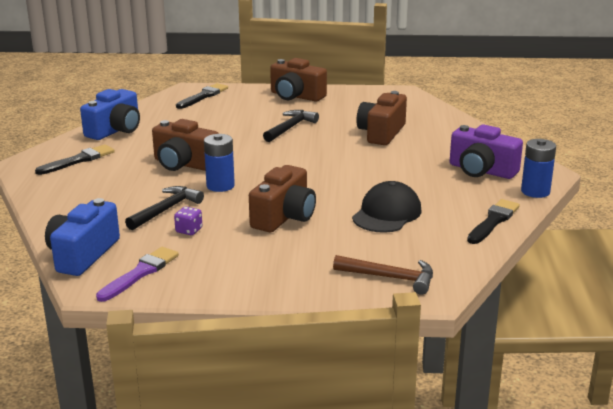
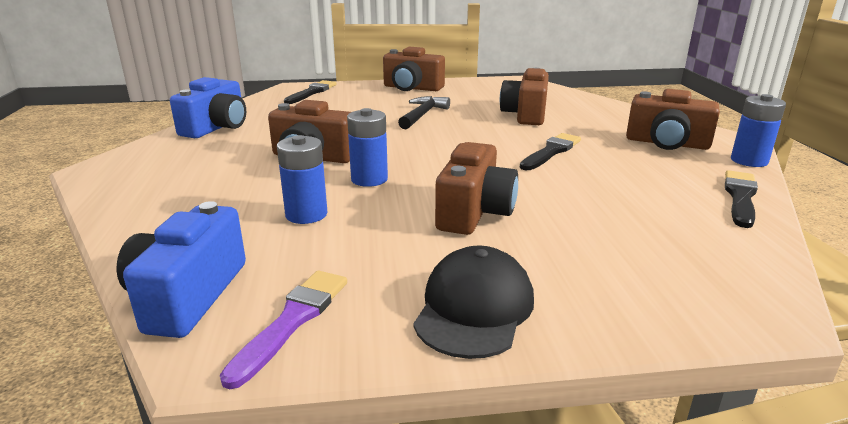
camera: 10 degrees left, 0 degrees up
black brush [35,144,115,175] -> black brush moved to [520,133,581,170]
black hammer [125,186,204,230] -> blue battery [277,135,327,224]
purple dice [174,207,202,235] -> none
brown hammer [333,255,433,295] -> none
black cap [352,181,421,233] -> black cap moved to [413,246,534,359]
purple camera [450,124,523,179] -> brown camera [626,89,720,150]

